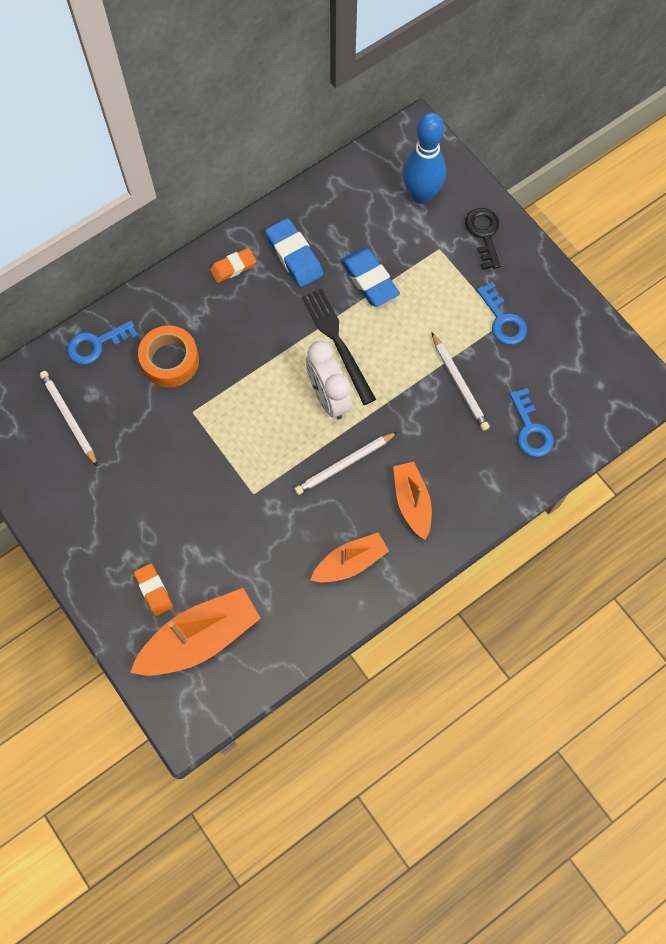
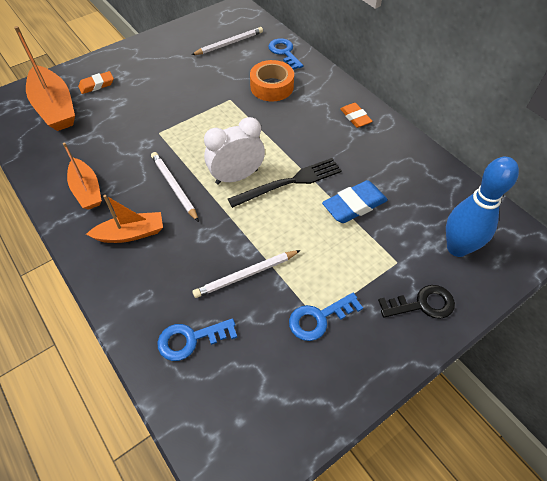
camera: 90 degrees right, 15 degrees down
blue eraser [265,218,323,287] -> none

